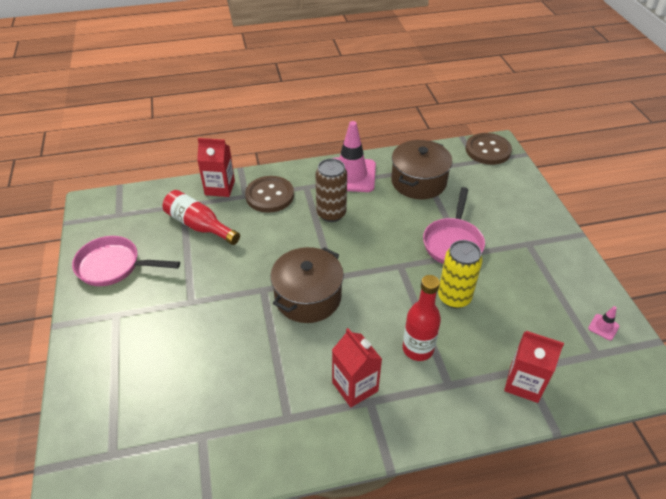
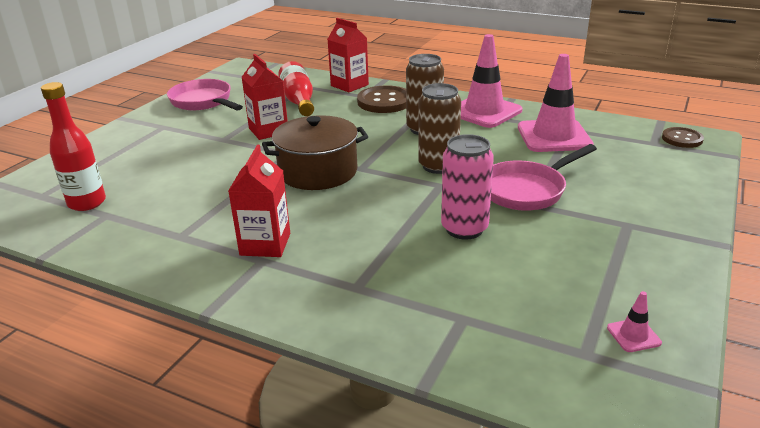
camera: 40 degrees right, 15 degrees down
brown pot [391,140,453,199] -> pink traffic cone [518,54,593,152]
red bottle [403,275,441,361] -> red bottle moved to [41,82,106,211]
yellow can [438,240,483,308] -> pink can [441,134,494,240]
brown button [466,133,512,165] -> brown button [662,127,704,148], size x0.60
red carton [504,331,564,403] -> red carton moved to [242,54,288,140]
none -> brown can [418,83,461,174]

